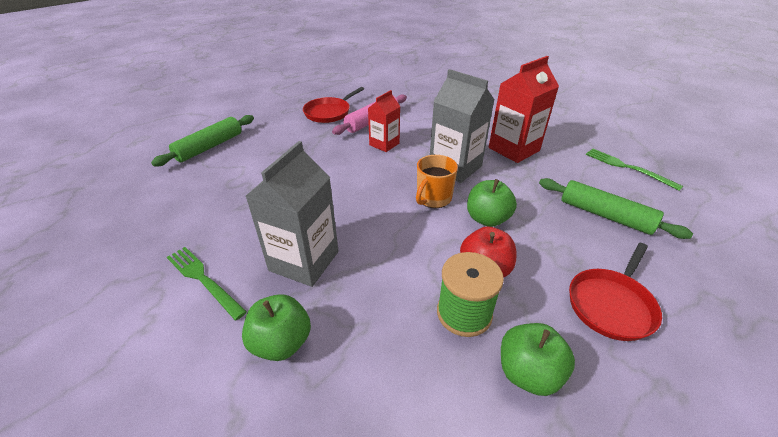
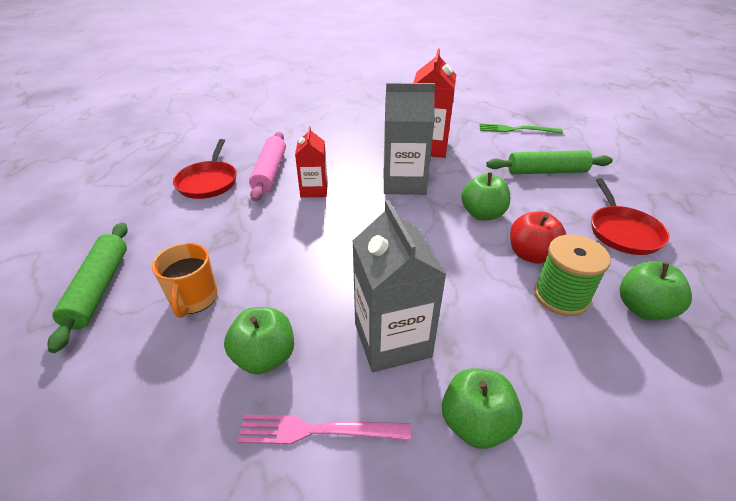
camera: 40 degrees left, 0 degrees up
green fork [167,247,247,320] -> pink fork [237,415,411,445]
orange mug [416,155,458,208] -> orange mug moved to [152,243,218,318]
none -> green apple [224,307,294,375]

